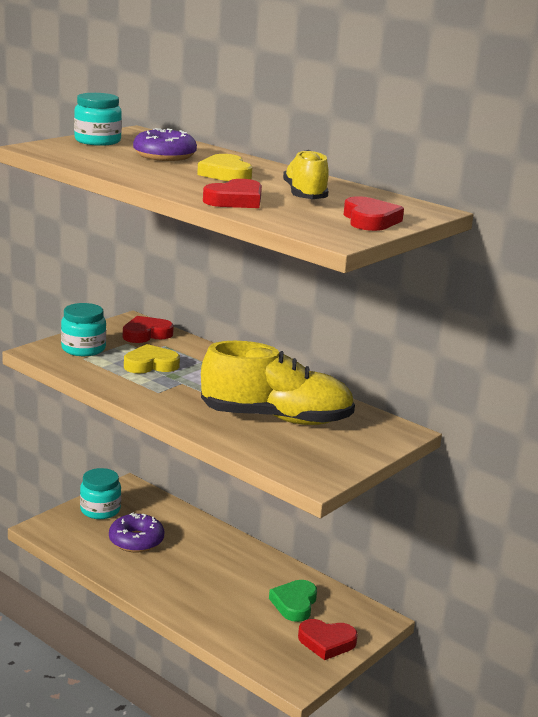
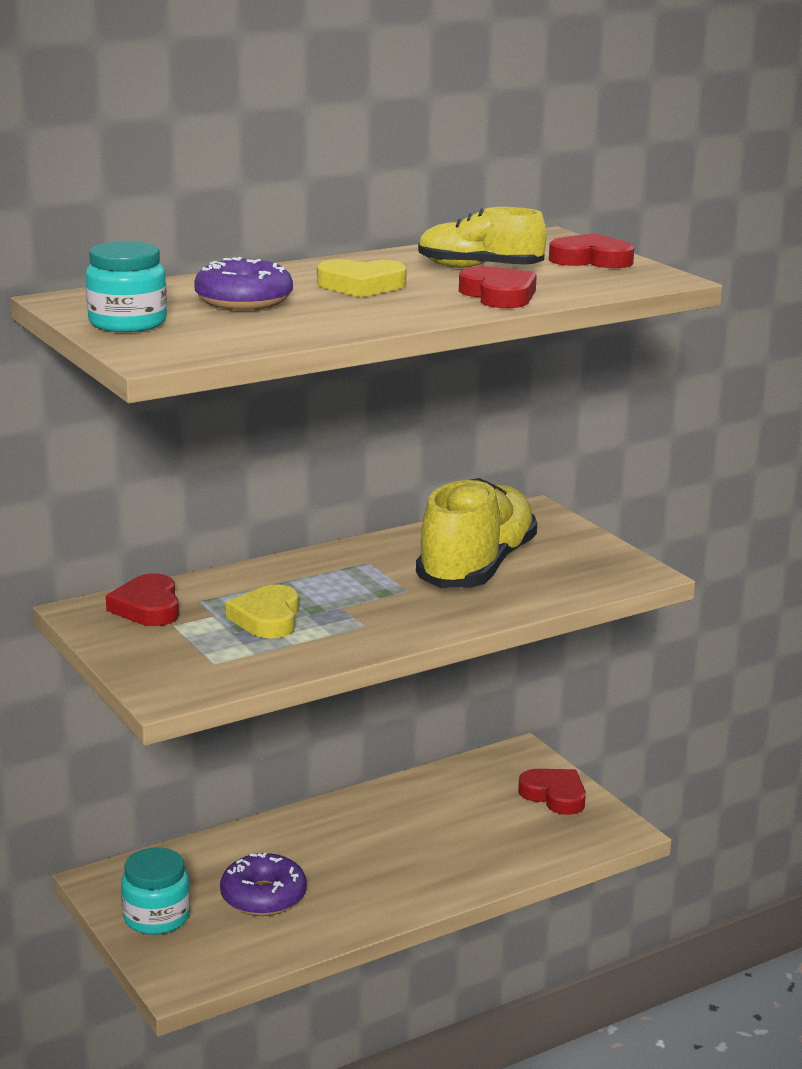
camera: 70 degrees left, 0 degrees up
turquoise jar [61,303,106,356] -> none
green heart [269,580,317,622] -> none
red heart [298,619,358,660] -> red heart turned 75 degrees counterclockwise [518,769,586,815]

